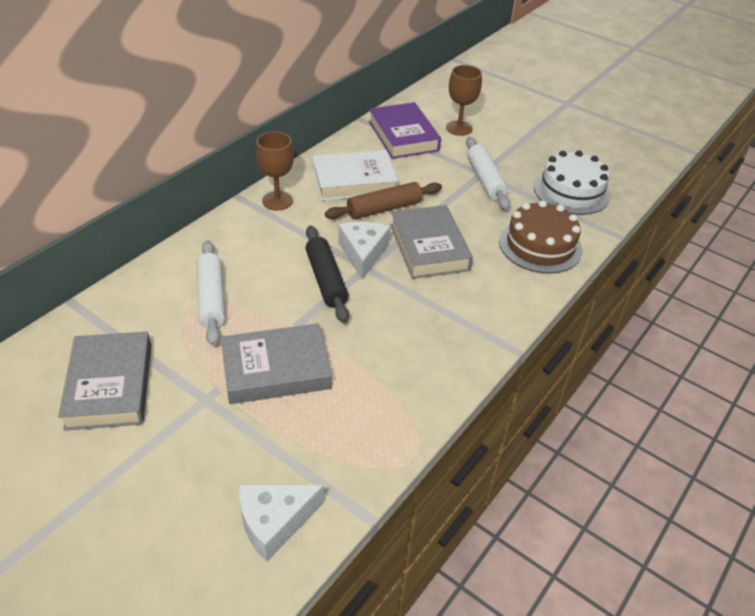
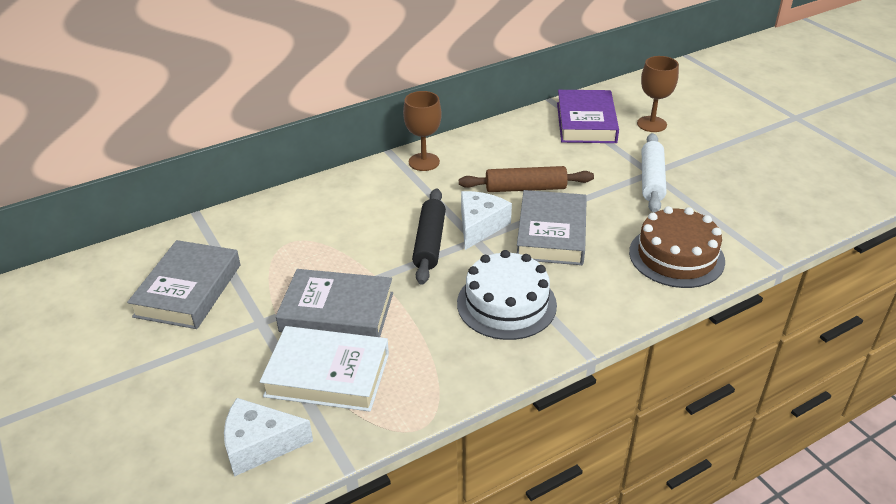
camera: 25 degrees right, 5 degrees down
white rolling pin [197,240,225,346] -> none
white book [312,150,398,201] -> white book moved to [260,326,389,412]
white cake [534,150,610,215] -> white cake moved to [457,250,557,340]

